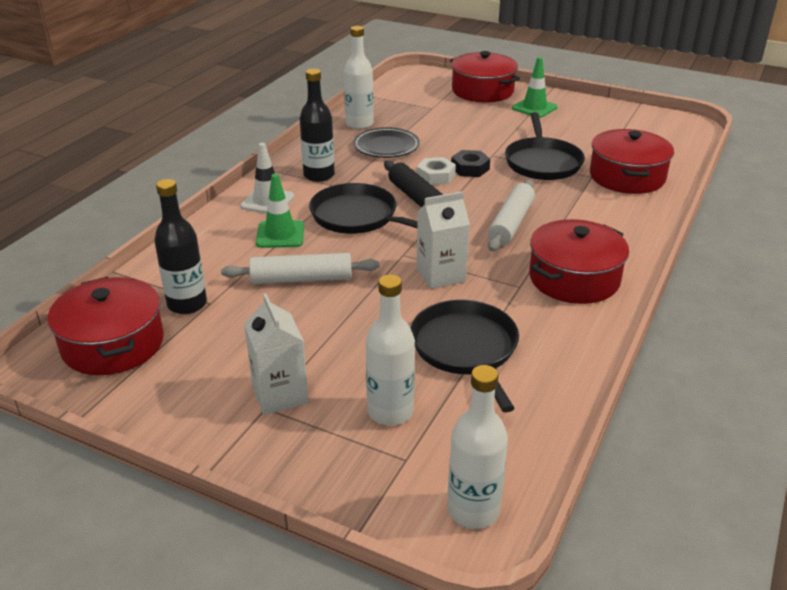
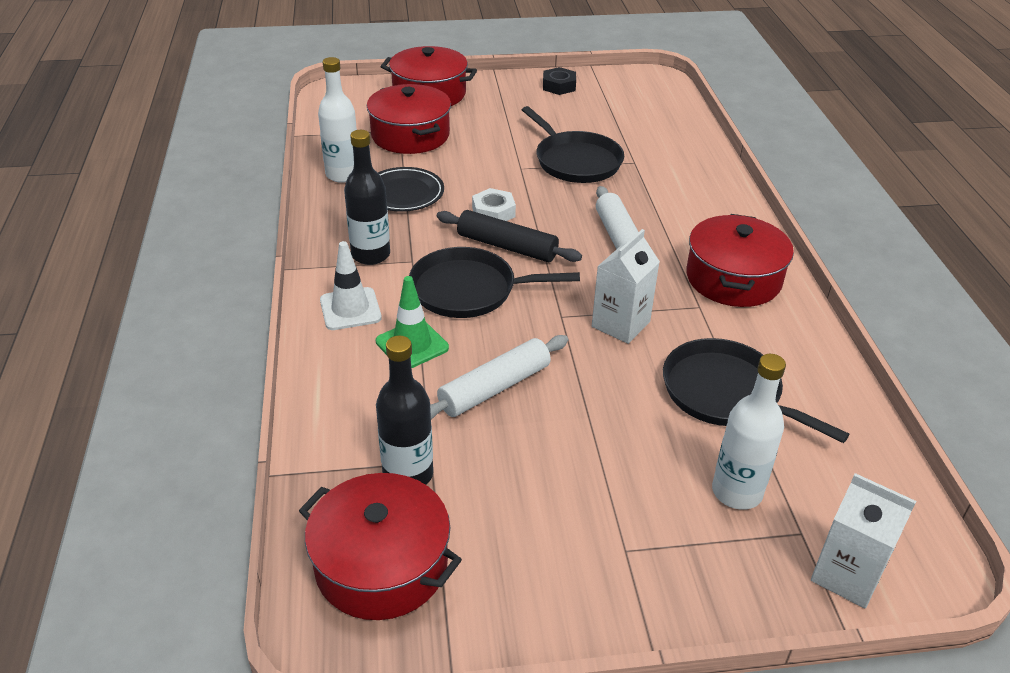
camera: 35 degrees left, 5 degrees up
white carton [244,293,308,415] -> white carton moved to [811,473,916,608]
white bottle [448,365,508,529] -> none
black nut [451,150,490,177] -> black nut moved to [543,67,576,95]
green traffic cone [512,57,558,118] -> none
red pot [590,129,674,194] -> red pot moved to [367,84,451,154]

